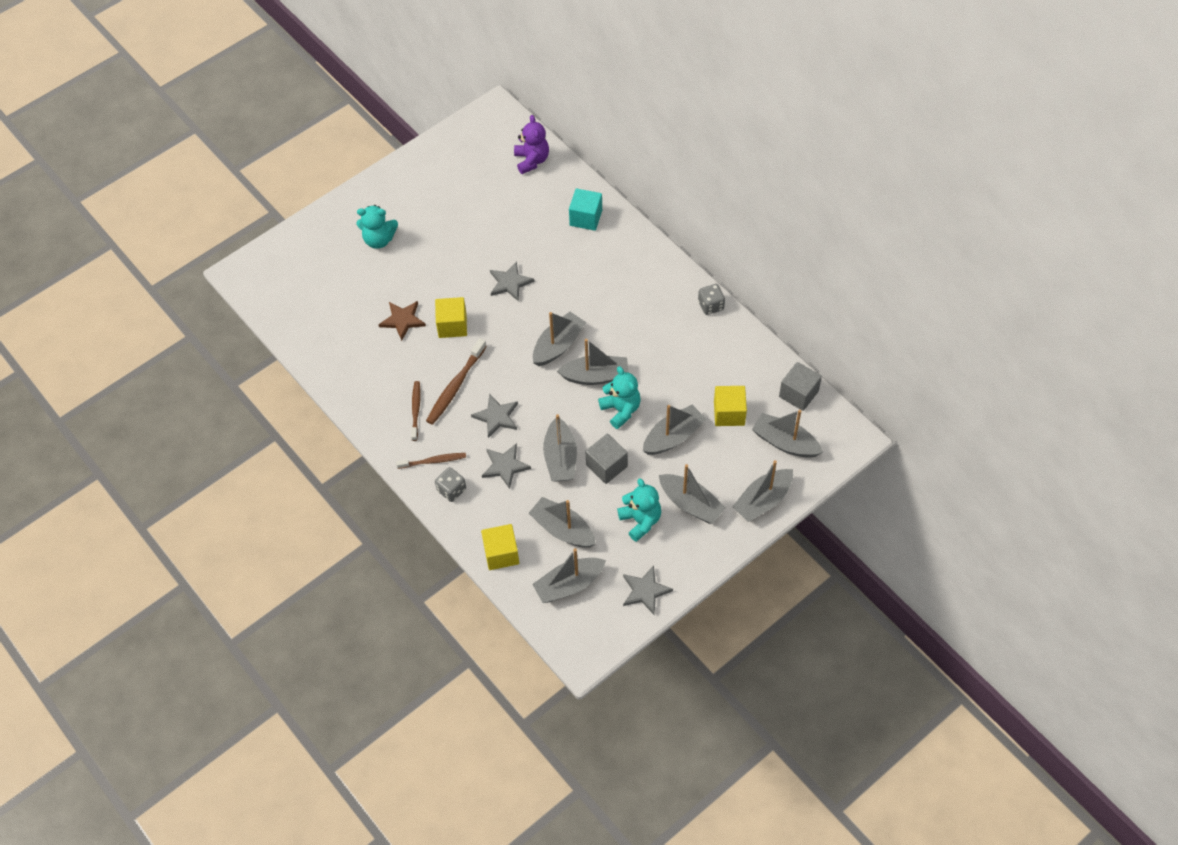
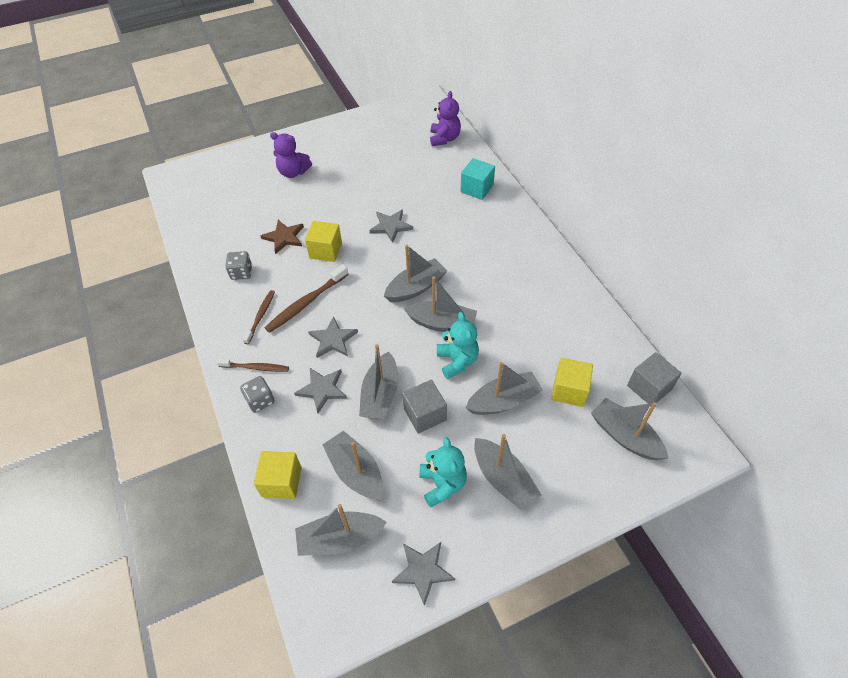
camera: 15 degrees right, 5 degrees down
turquoise teddy bear [357,205,398,249] -> purple teddy bear [270,132,312,178]
grey dice [698,284,725,315] -> grey dice moved to [225,251,252,280]
grey boat [732,460,793,522] -> none

